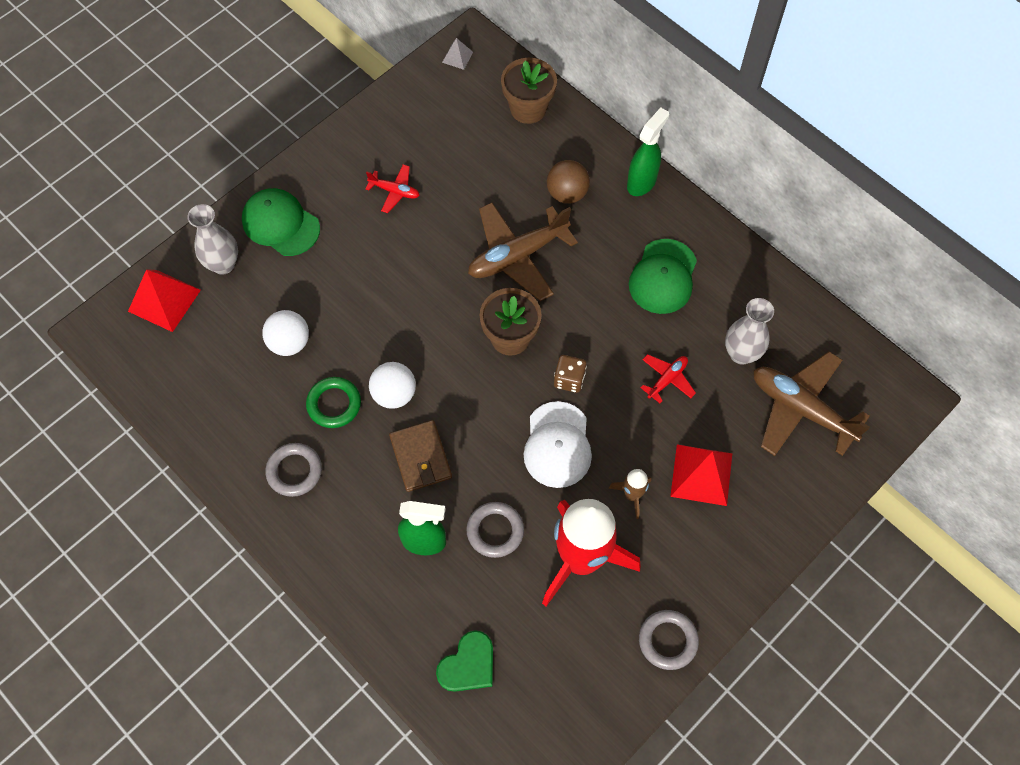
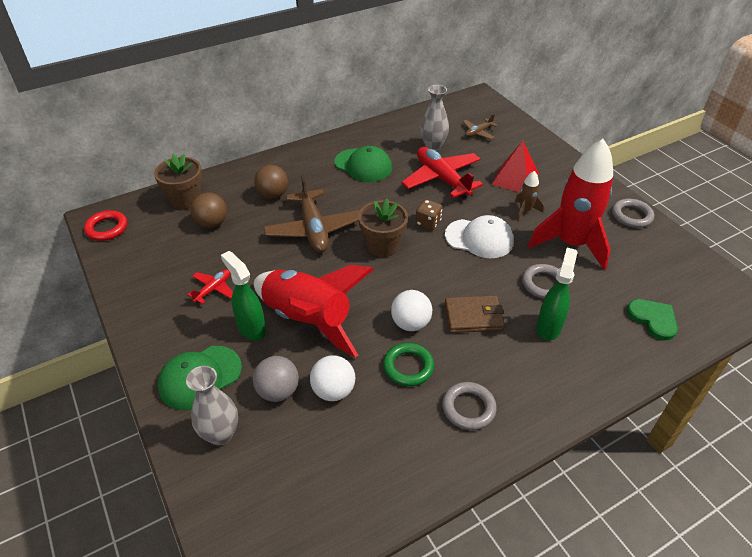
camera: 75 degrees left, 20 degrees down
red pyramid [128,269,201,332] -> none
grey pyramid [442,38,473,70] -> red ring [84,210,127,241]
green spray bottle [627,107,669,196] -> green spray bottle moved to [221,251,266,341]
red plane [641,354,696,403] -> red plane [402,147,483,199], size x2.03
brown plane [754,351,870,456] -> brown plane [463,114,498,140], size x0.49
none -> brown ball [190,193,227,228]
none -> grey ball [253,356,299,402]
none -> red rocket [254,265,374,358]

